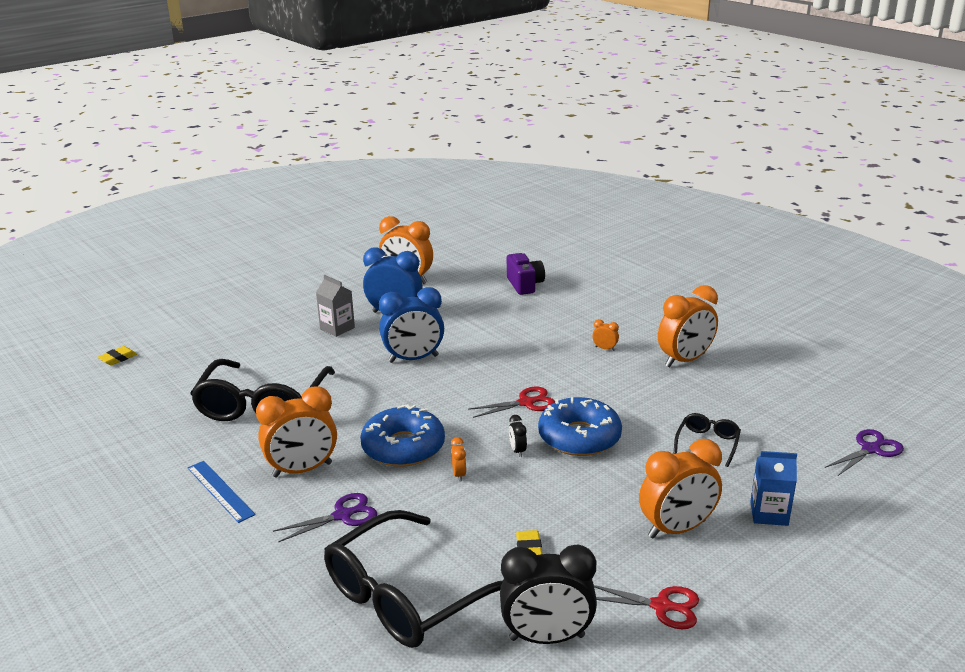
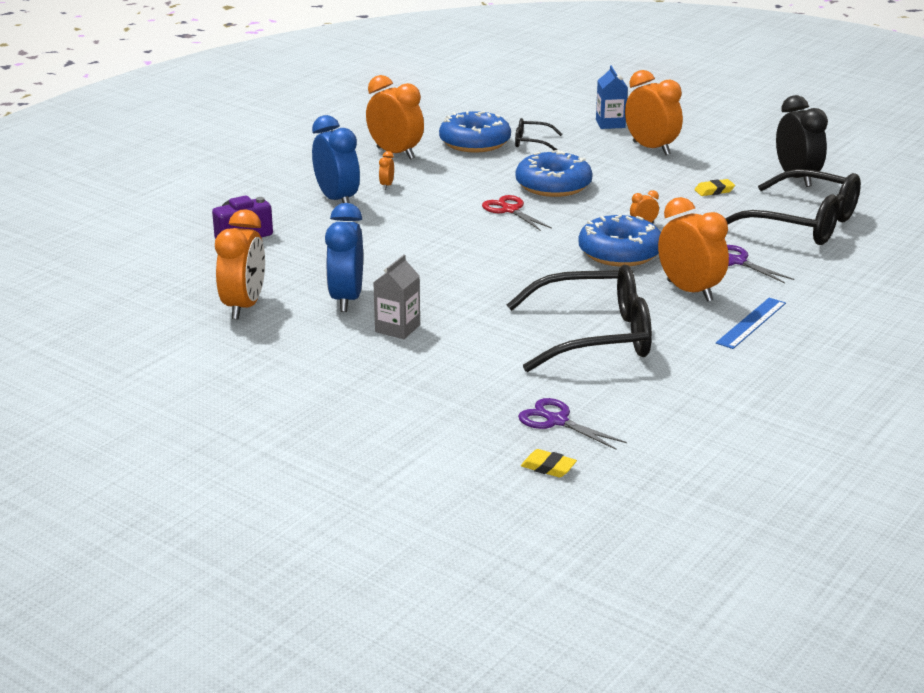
camera: 105 degrees left, 0 degrees up
blue clock [379,287,444,363] -> blue clock moved to [312,115,360,203]
black clock [509,415,527,457] -> none
red scissors [594,585,699,629] -> none
purple scissors [825,429,904,476] -> purple scissors moved to [518,398,627,450]
none -> blue donut [439,111,511,153]

